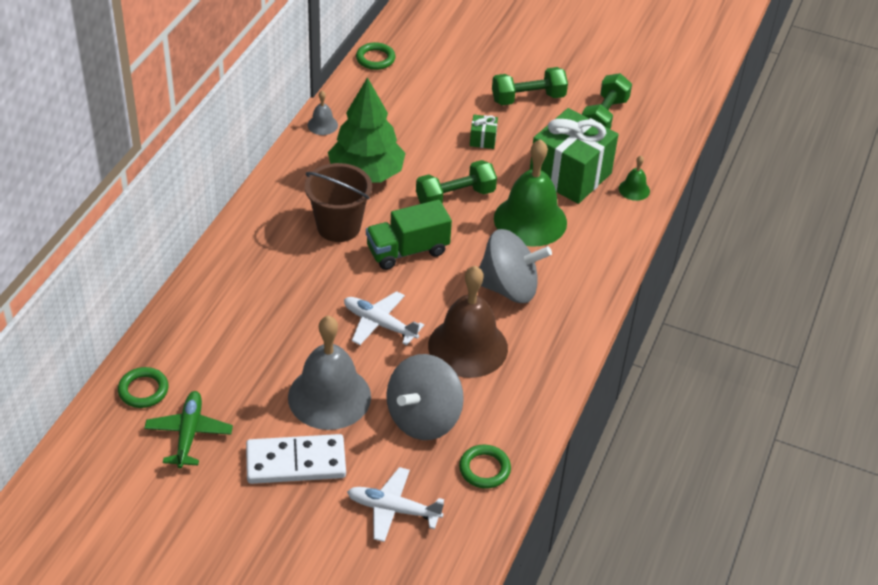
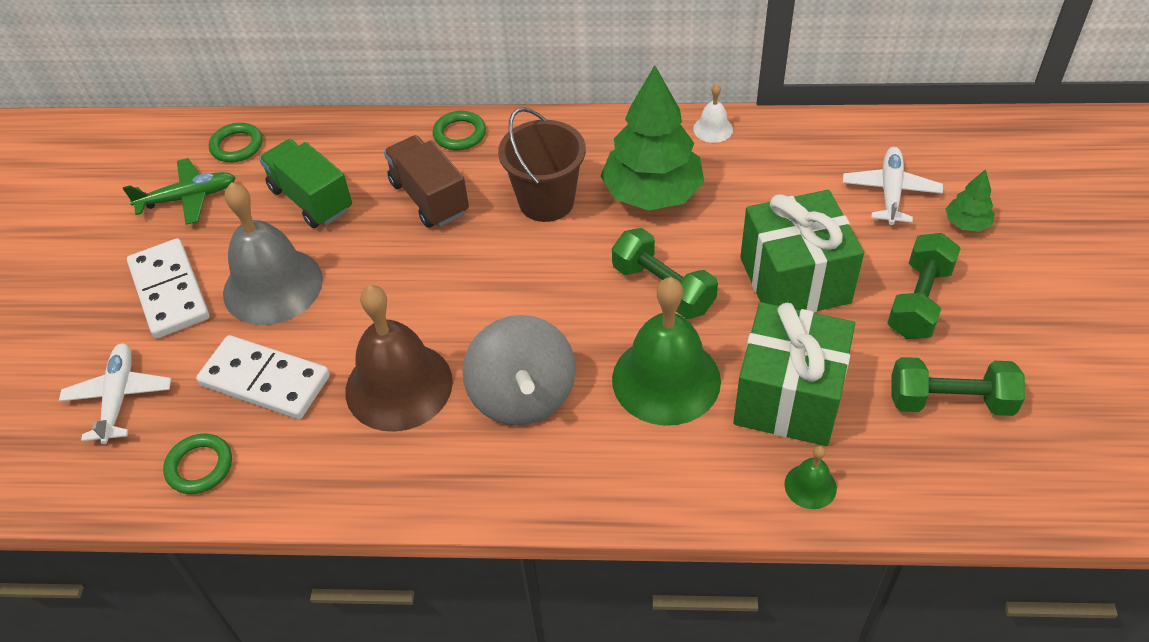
camera: 75 degrees right, 5 degrees up
grey bell [308,91,338,135] -> white bell [693,84,733,143]
white plane [344,291,424,345] -> white plane moved to [843,147,943,225]
green ring [356,42,395,70] -> green ring moved to [432,111,486,150]
green truck [366,200,452,270] -> green truck moved to [259,139,352,228]
grey spinning top [386,354,464,440] -> white domino [196,335,330,419]
green gift [470,115,498,149] -> green gift [740,190,864,313], size x2.41
green dumbbell [492,67,568,105] -> green dumbbell turned 60 degrees clockwise [887,233,961,339]
none -> brown truck [384,135,469,228]
none -> green tree [945,169,995,232]

